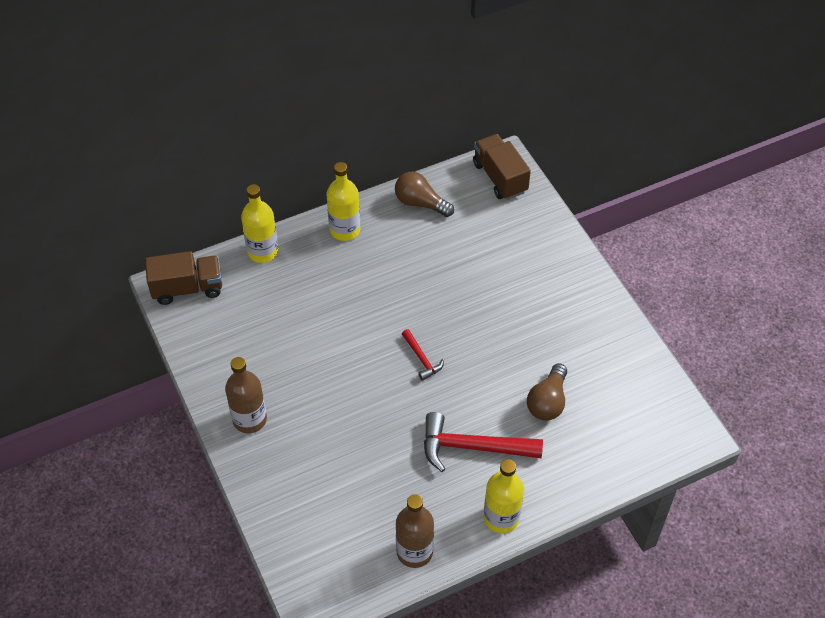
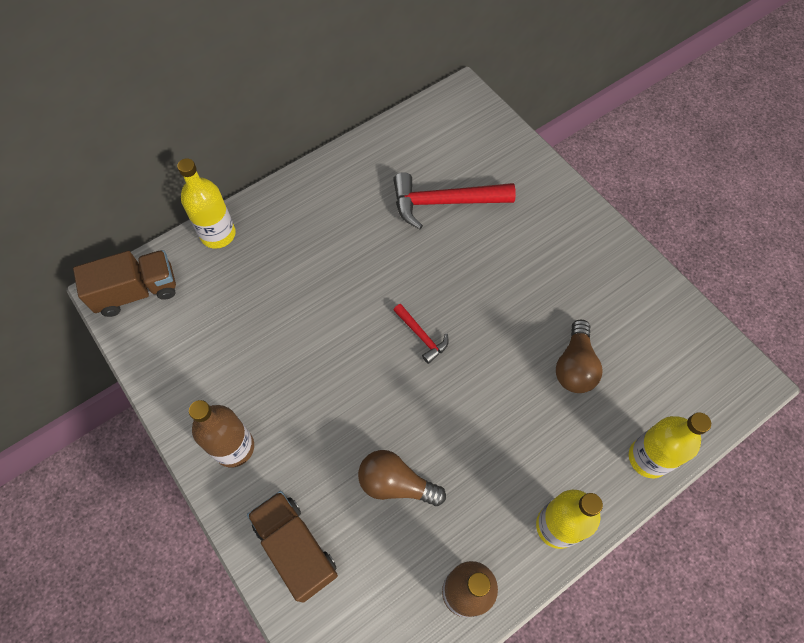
camera: 10 degrees left, 10 degrees up
yellow bottle [327,162,360,241] -> yellow bottle moved to [629,412,711,478]
brown light bulb [395,172,454,217] -> brown light bulb moved to [358,450,446,506]
red hammer [424,412,543,472] -> red hammer moved to [393,172,516,229]
brown truck [473,134,531,200] -> brown truck moved to [247,491,338,603]

